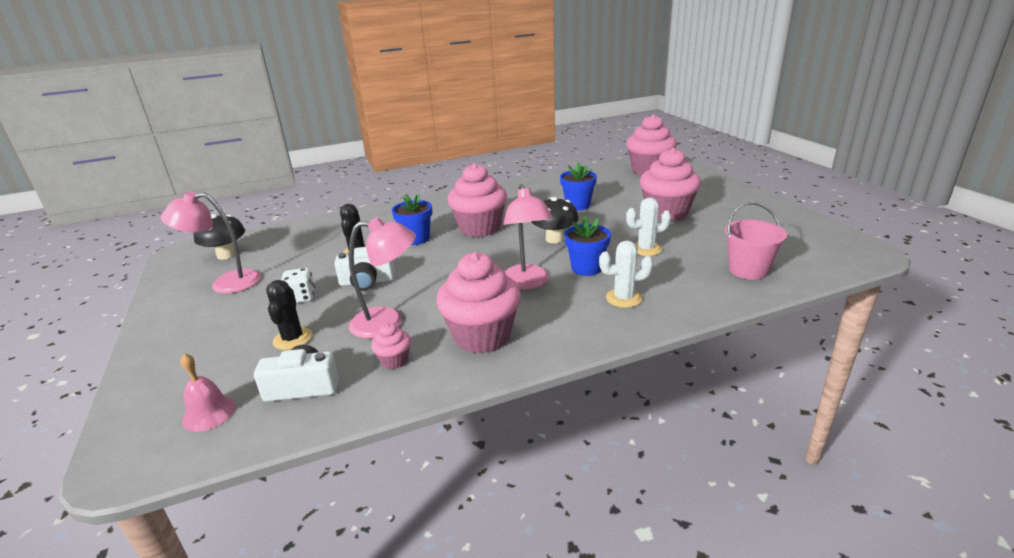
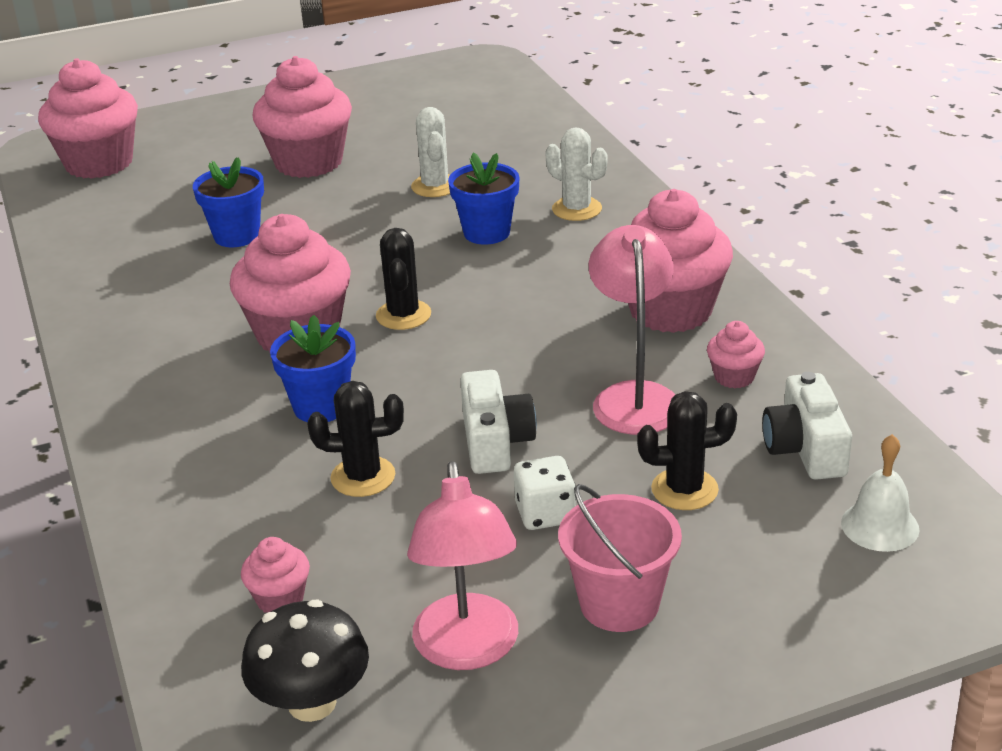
camera: 90 degrees left, 5 degrees up
pink bell [180,353,236,432] -> white bell [841,434,919,552]
pink lamp [503,184,553,290] -> none
black mushroom [531,197,579,243] -> none
white cactus [599,241,653,308] -> white cactus turned 45 degrees counterclockwise [546,127,607,221]
pink bucket [725,202,787,280] -> pink bucket moved to [558,484,682,632]
none -> pink cupcake [241,537,310,613]
none -> black cactus [376,228,431,330]

